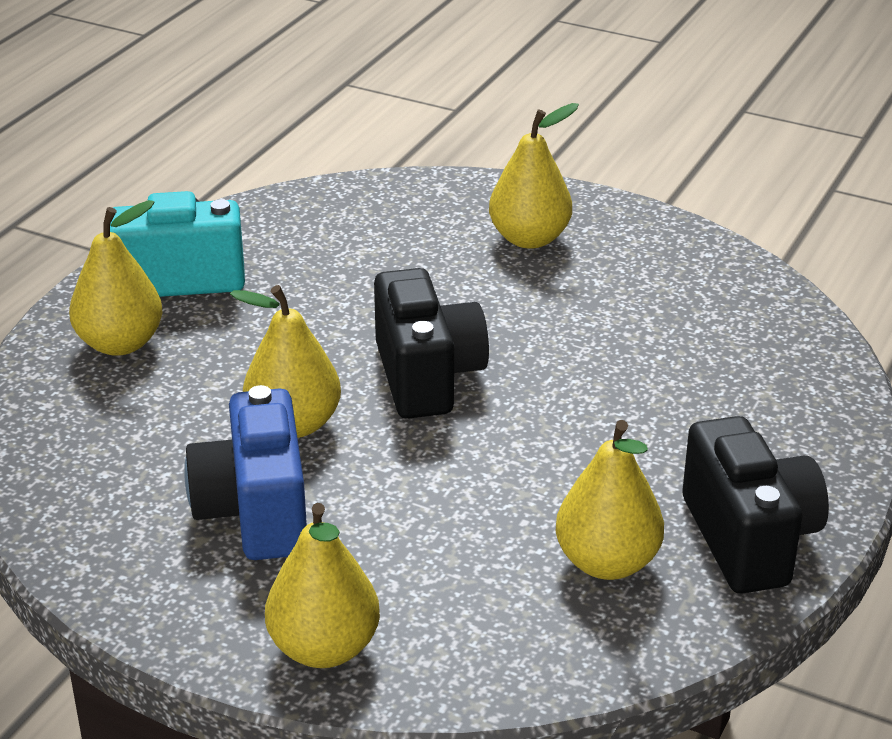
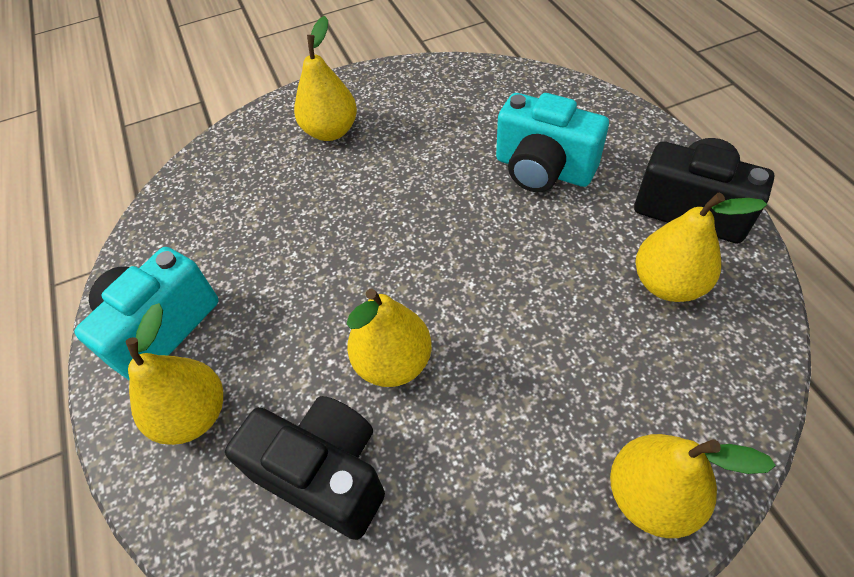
camera: 45 degrees left, 20 degrees up
blue camera [184,385,307,560] -> none
black camera [374,268,489,419] -> black camera moved to [225,396,385,540]
none -> turquoise camera [496,93,609,192]

